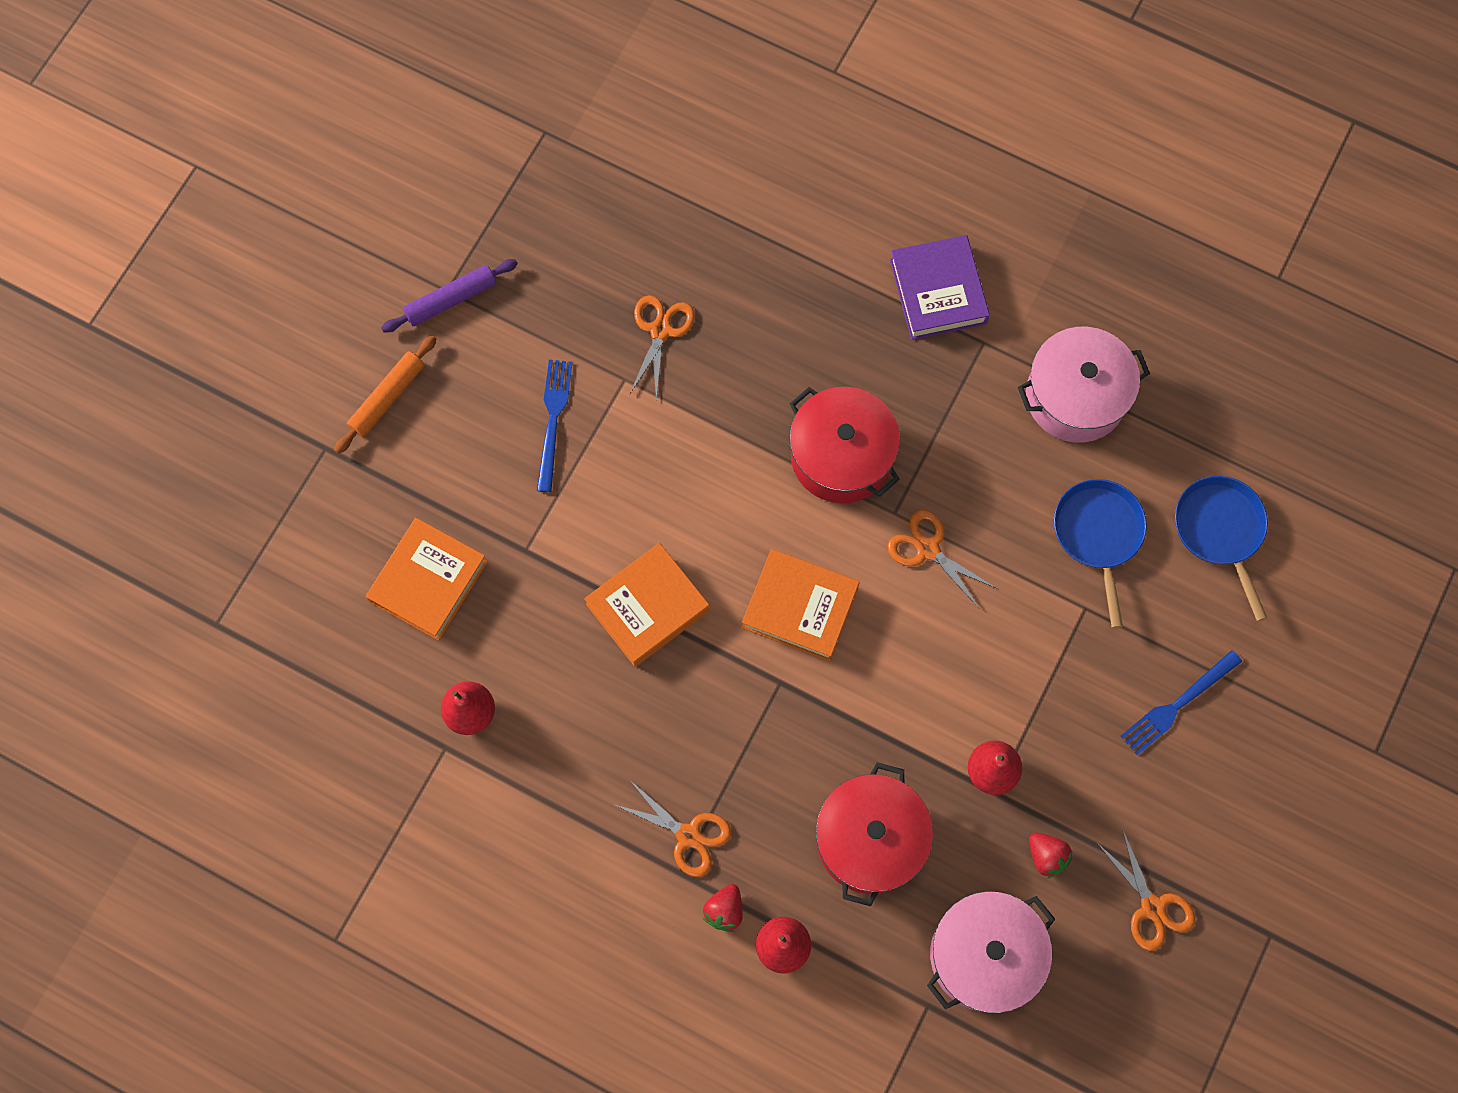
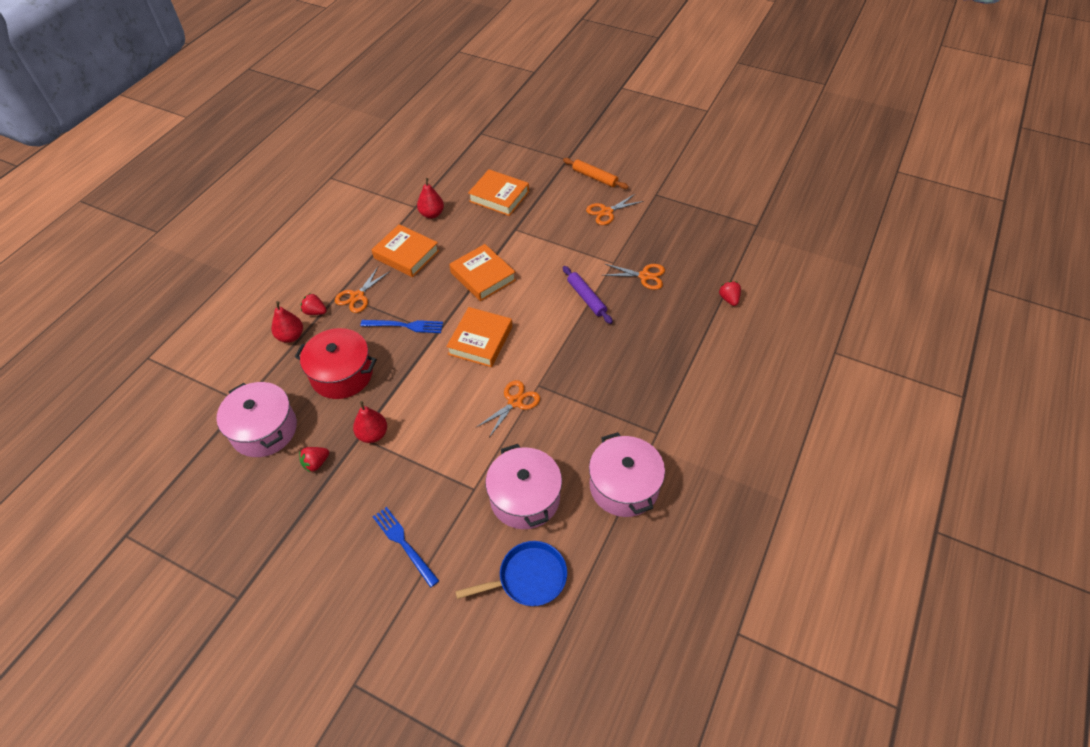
camera: 90 degrees right, 20 degrees down
purple rolling pin [381,259,518,332] -> purple rolling pin moved to [563,266,613,324]
blue fork [537,360,573,492] -> blue fork moved to [360,320,443,333]
red pot [789,387,900,503] -> none
purple book [890,235,990,340] -> none
blue pan [1054,479,1147,628] -> pink pot [486,444,562,529]
orange scissors [1097,828,1195,951] -> orange scissors moved to [586,194,644,225]
none -> orange book [371,224,439,277]
none -> red strawberry [719,281,741,306]

